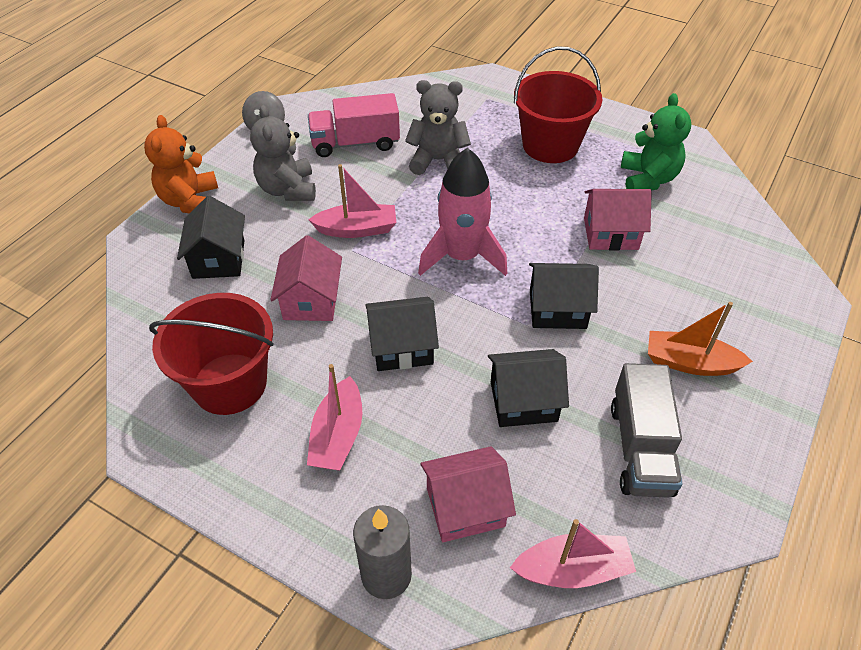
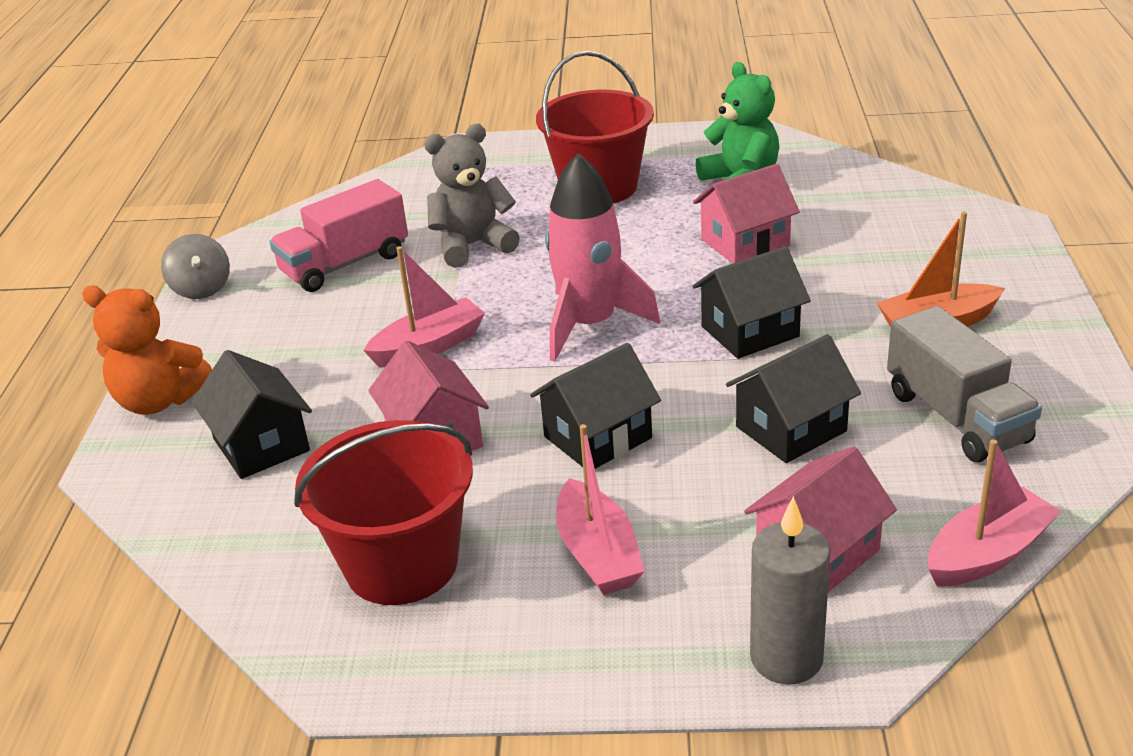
camera: 25 degrees left, 15 degrees down
orange teddy bear [144,115,218,213] -> orange teddy bear turned 45 degrees counterclockwise [82,286,212,415]
grey teddy bear [250,105,316,201] -> none

